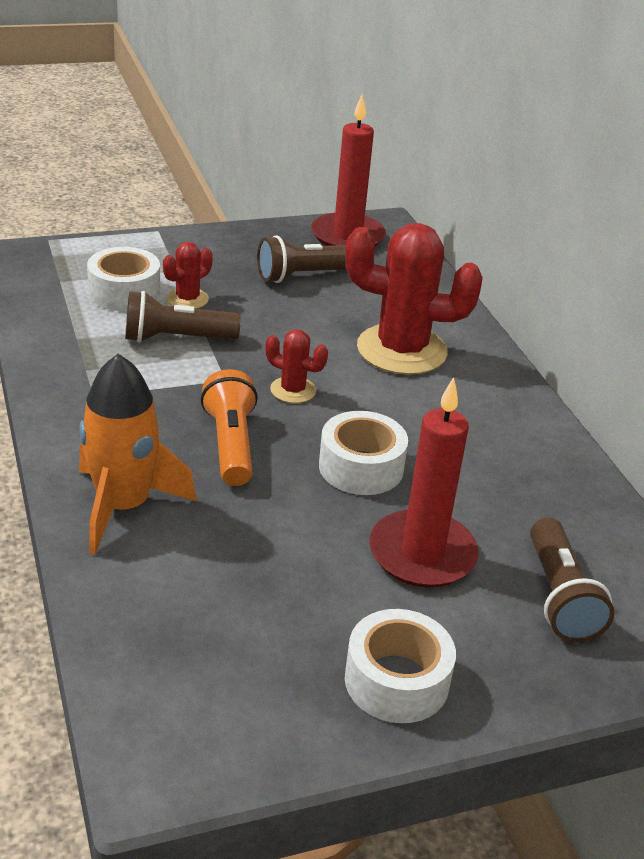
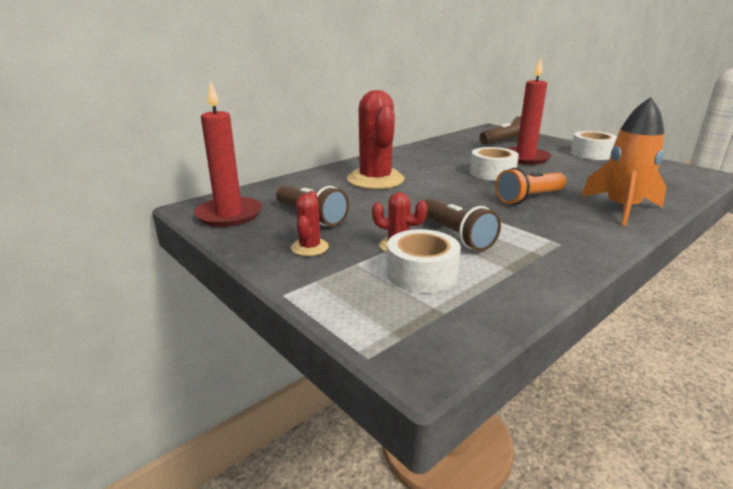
camera: 110 degrees left, 10 degrees down
red cactus [265,329,328,403] -> red cactus moved to [291,191,329,256]

